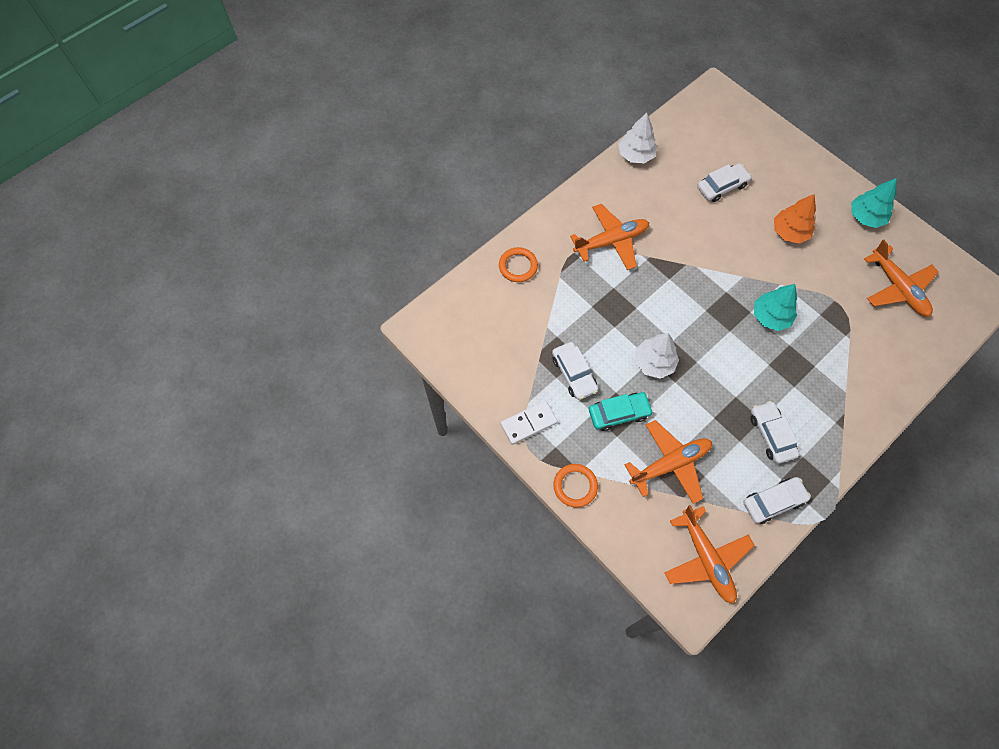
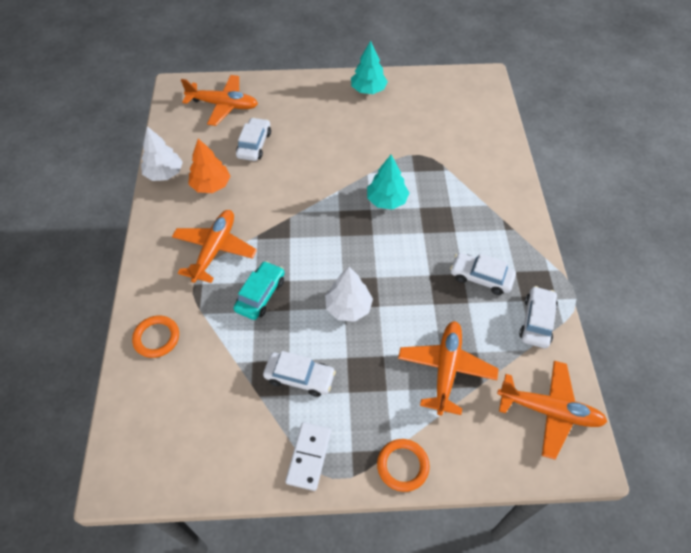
camera: 50 degrees left, 10 degrees down
turquoise car [589,392,653,431] -> turquoise car moved to [234,261,285,320]
orange tree [774,194,816,244] -> orange tree moved to [188,138,230,193]
orange plane [864,240,939,316] -> orange plane moved to [181,75,258,126]

